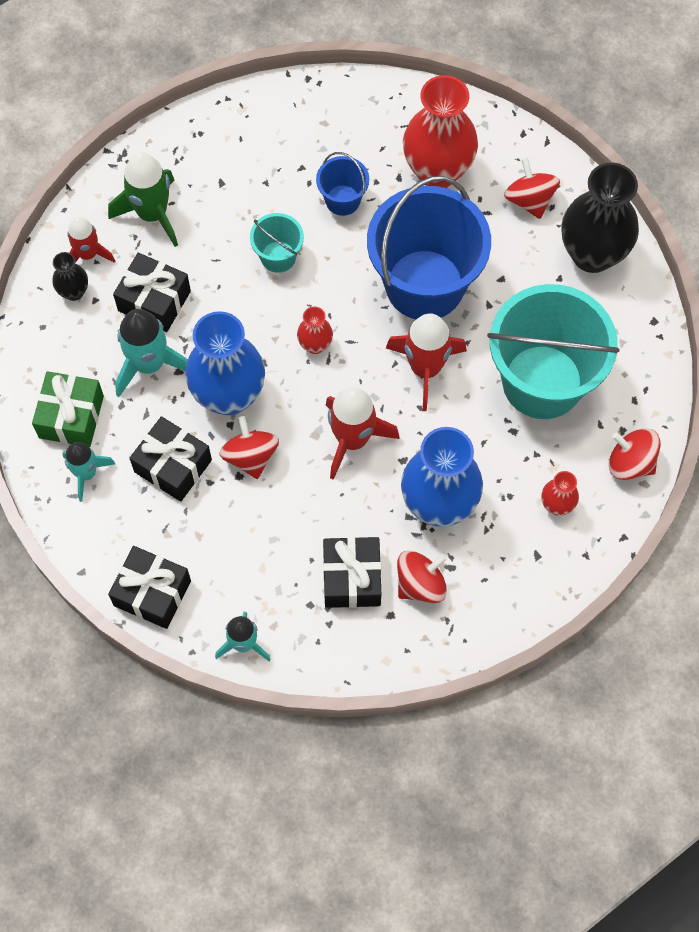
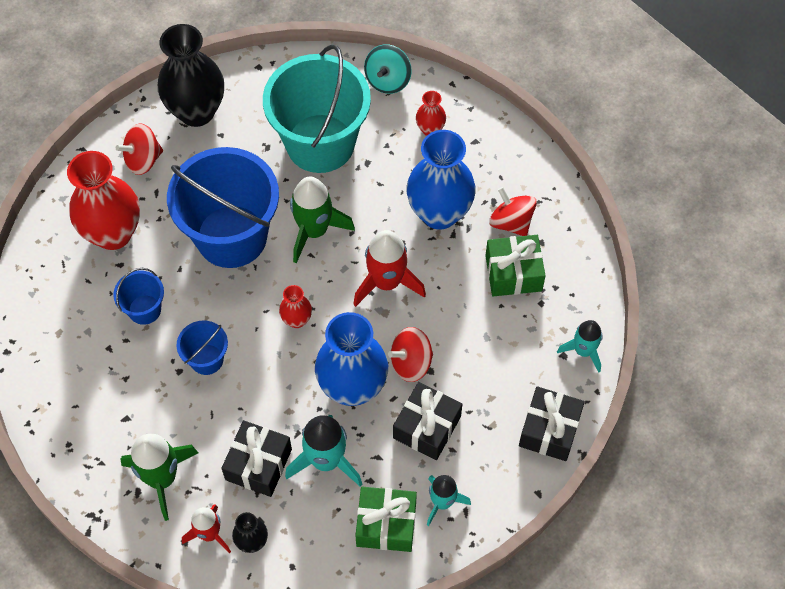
camera: 95 degrees left, 5 degrees down
turquoise bucket [250,213,304,273] -> blue bucket [177,321,228,375]
black gift [323,537,381,608] -> green gift [485,235,546,296]
red rocket [386,313,467,411] -> green rocket [290,177,355,263]
red spinning top [609,428,661,480] -> turquoise spinning top [364,44,412,94]

